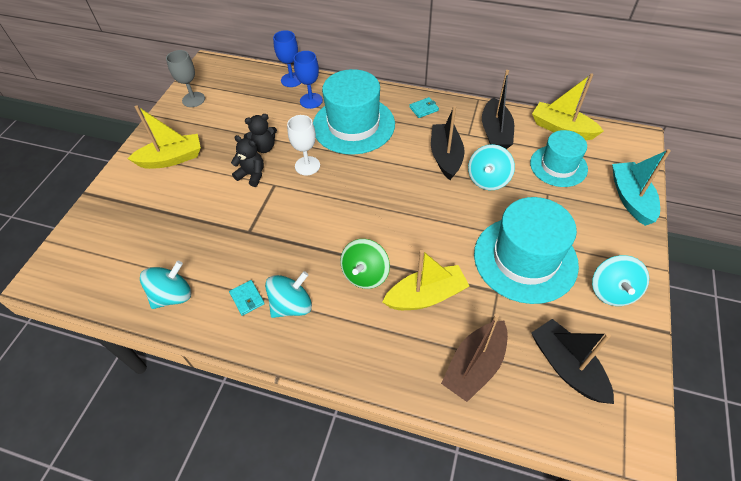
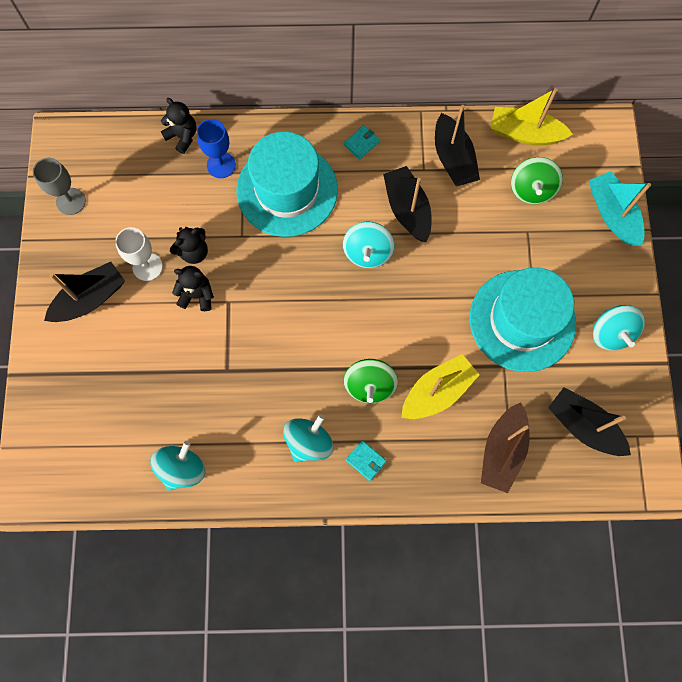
camera: 20 degrees left, 20 degrees up
yellow boat [127,105,201,169] -> black boat [44,262,125,322]
turquoise wallet [229,280,265,316] -> turquoise wallet moved to [346,440,387,481]
blue goblet [273,30,301,87] -> black teddy bear [161,98,196,154]
white goblet [287,115,320,175] -> white goblet moved to [115,227,163,281]
turquoise spinning top [468,144,515,190] -> turquoise spinning top moved to [343,222,394,268]
turquoise hat [530,130,588,187] -> green spinning top [511,157,563,204]

